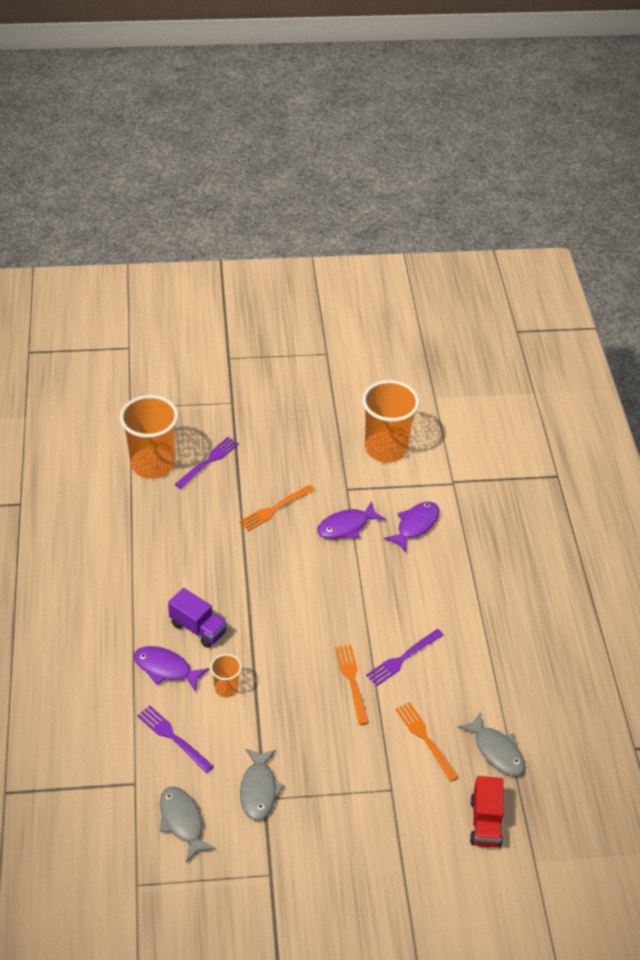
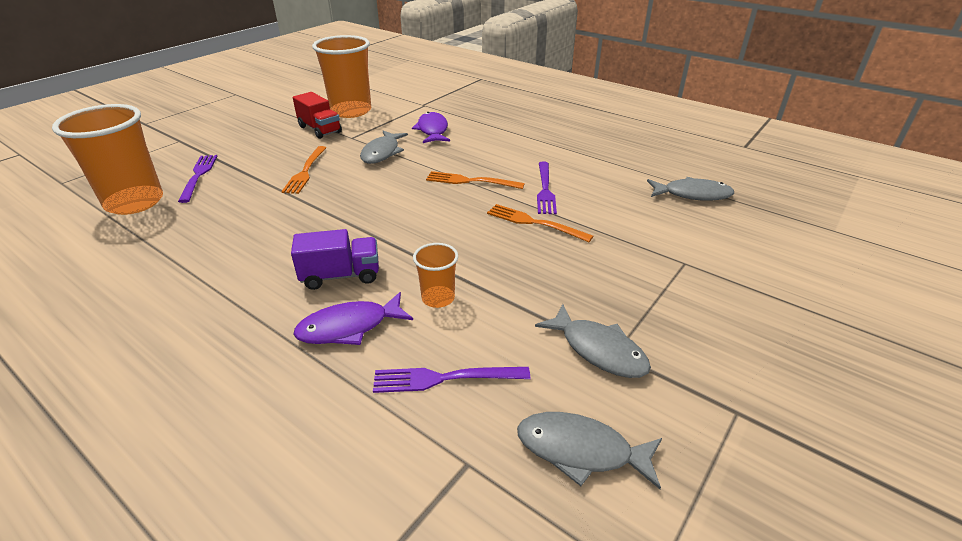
camera: 45 degrees left, 10 degrees down
purple fish [317,501,385,539] -> grey fish [360,131,408,164]
orange fork [395,702,459,782] -> orange fork moved to [426,171,525,189]
red truck [470,776,504,848] -> red truck moved to [293,92,342,139]

